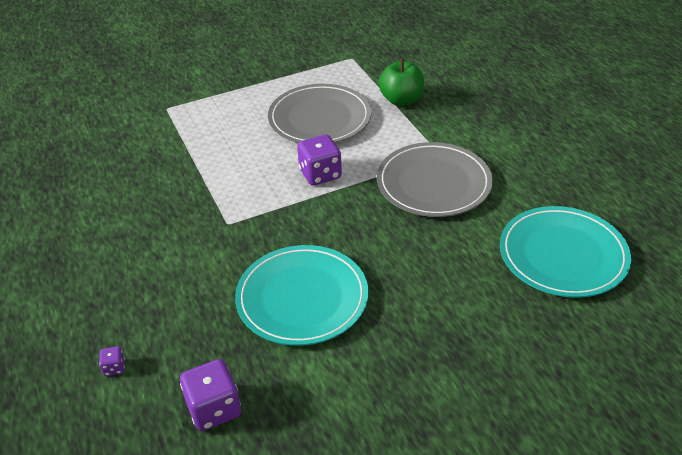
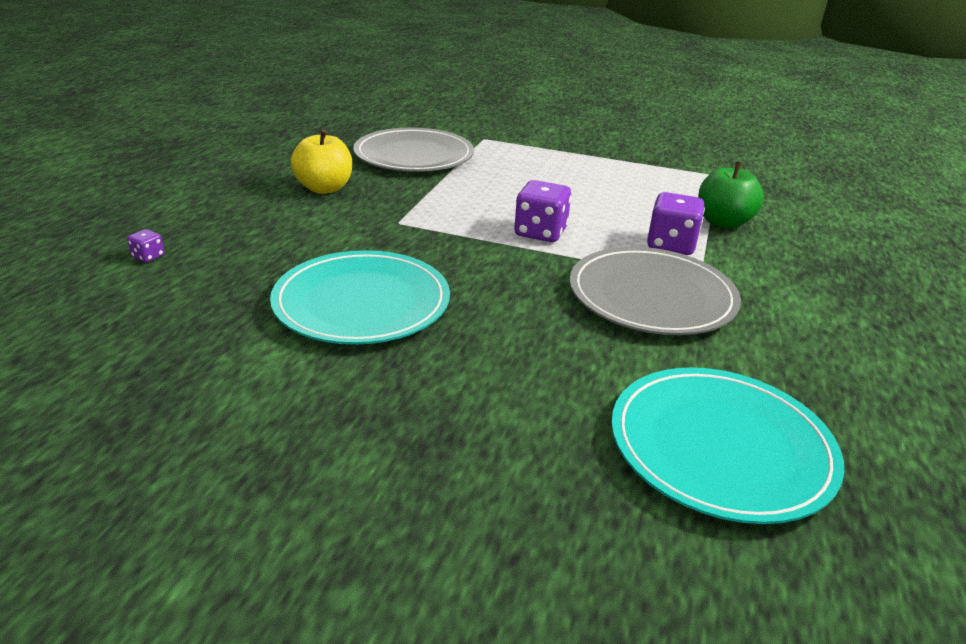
camera: 40 degrees right, 10 degrees down
purple dice [180,359,241,431] -> purple dice moved to [647,192,705,255]
grey plate [268,84,371,143] -> grey plate moved to [353,127,474,172]
none -> yellow apple [291,129,352,194]

